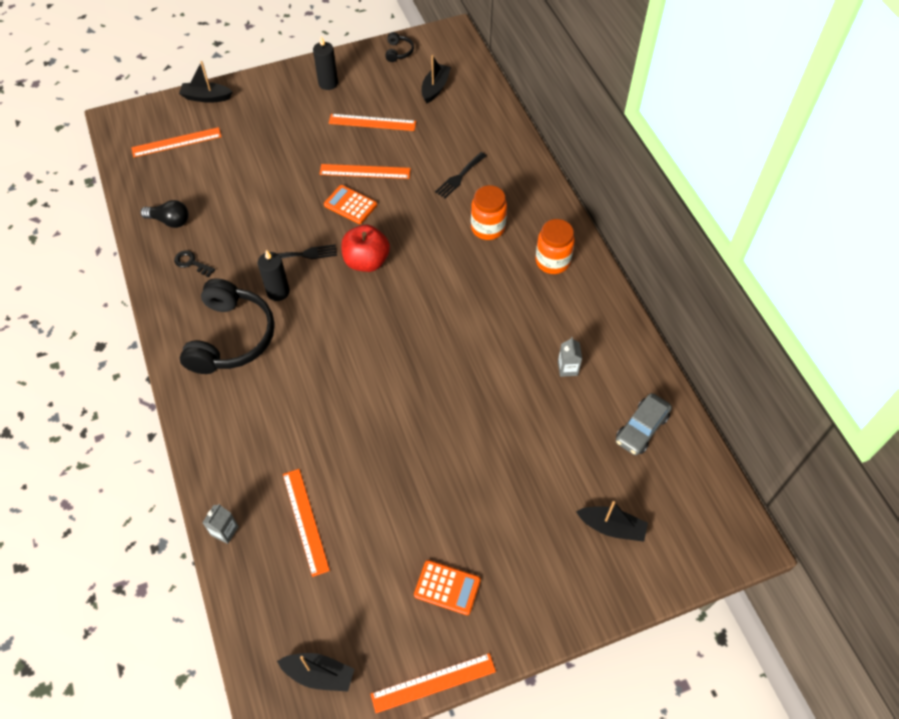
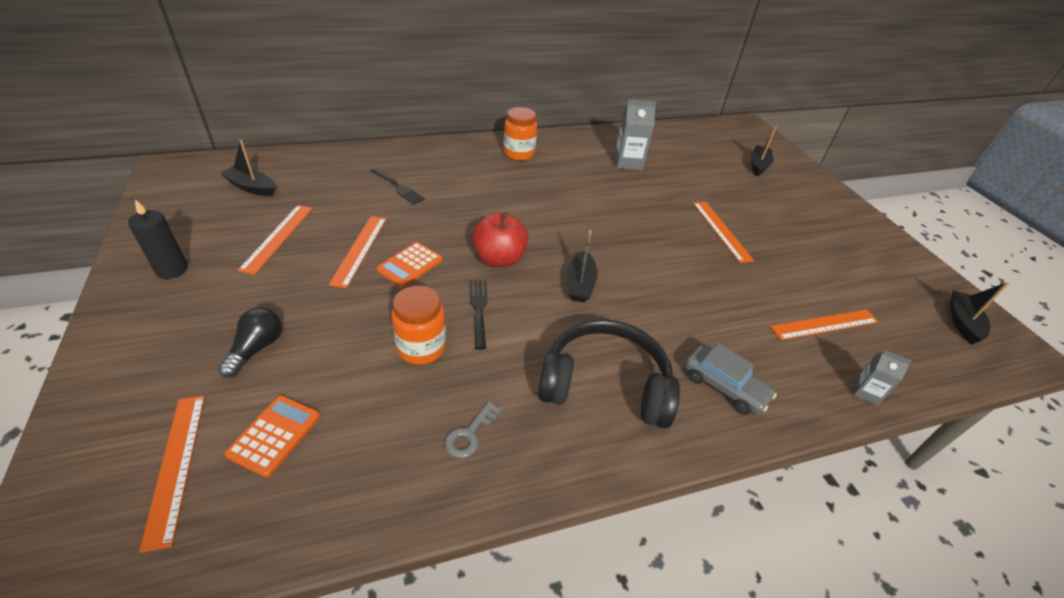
camera: 90 degrees left, 15 degrees down
black light bulb [140,200,189,228] -> black light bulb moved to [218,307,282,378]
black key [174,251,215,277] -> grey key [445,402,502,458]
black boat [179,61,233,103] -> black boat moved to [567,230,598,302]
black candle [258,250,290,301] -> none
orange ruler [371,653,496,713] -> orange ruler moved to [693,202,754,263]
black headphones [385,32,414,62] -> none
orange calculator [414,560,481,615] -> orange calculator moved to [224,395,320,477]
orange jar [471,185,507,240] -> orange jar moved to [391,286,446,365]
grey carton [558,337,582,377] -> grey carton [614,99,656,170], size x1.74
grey car [616,393,672,455] -> grey car moved to [685,343,777,415]

